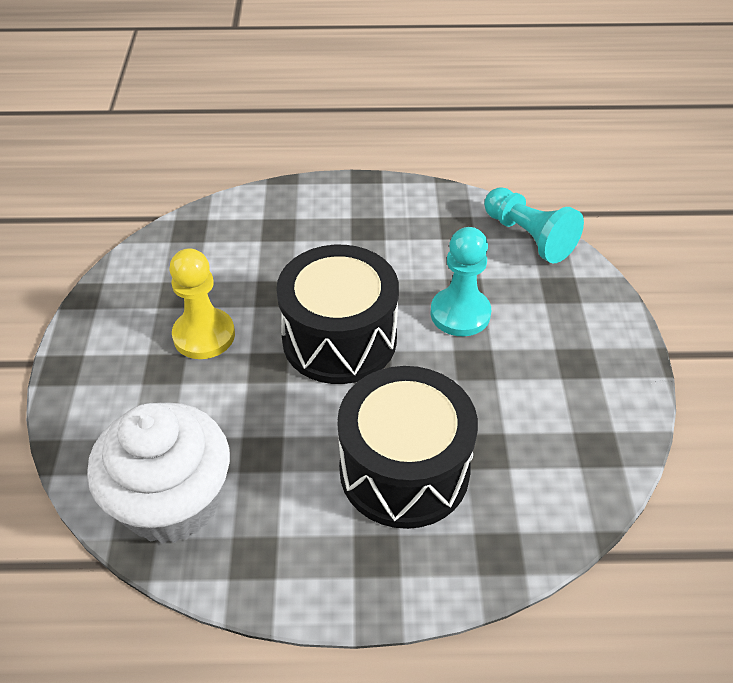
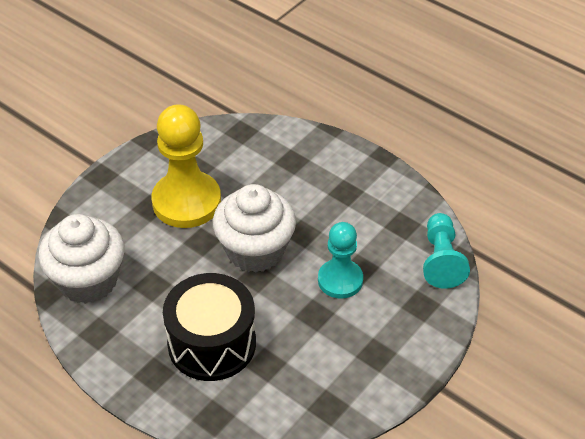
camera: 40 degrees right, 0 degrees up
yellow pawn [169,248,235,359] -> yellow pawn [152,104,221,228], size x1.61
black drum [276,245,399,384] -> white cupcake [213,184,296,273]

